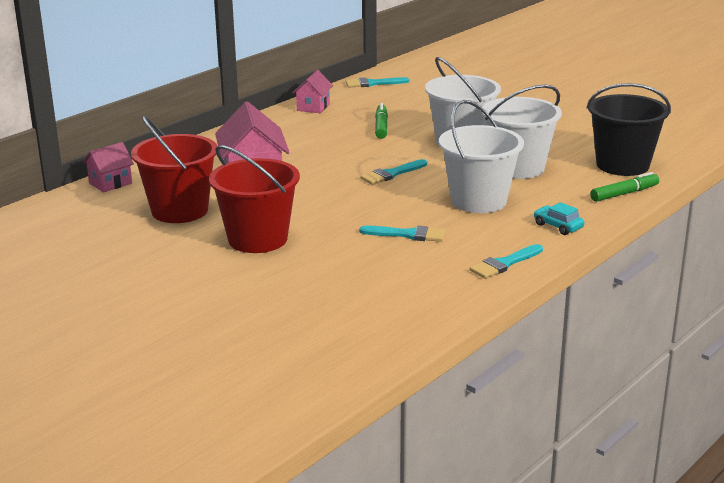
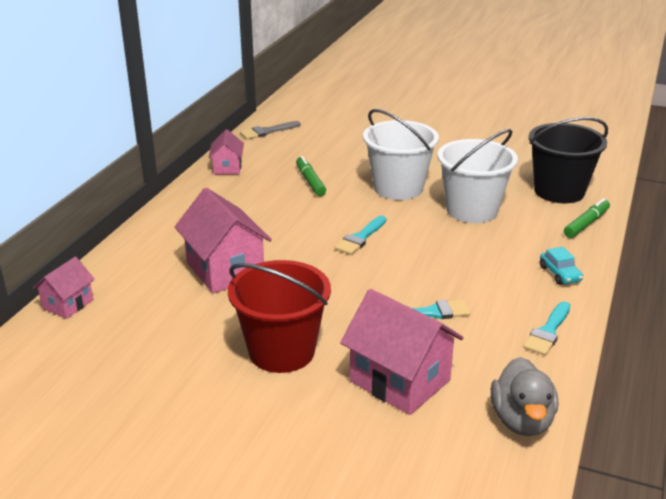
camera: 20 degrees left, 5 degrees up
red bucket [131,116,217,223] -> none
turquoise brush [345,77,409,87] -> grey brush [240,121,300,139]
white bucket [439,100,524,213] -> none
turquoise car [534,202,584,235] -> turquoise car turned 135 degrees counterclockwise [540,247,583,285]
none -> pink house [340,289,464,415]
none -> grey duck [491,357,558,436]

